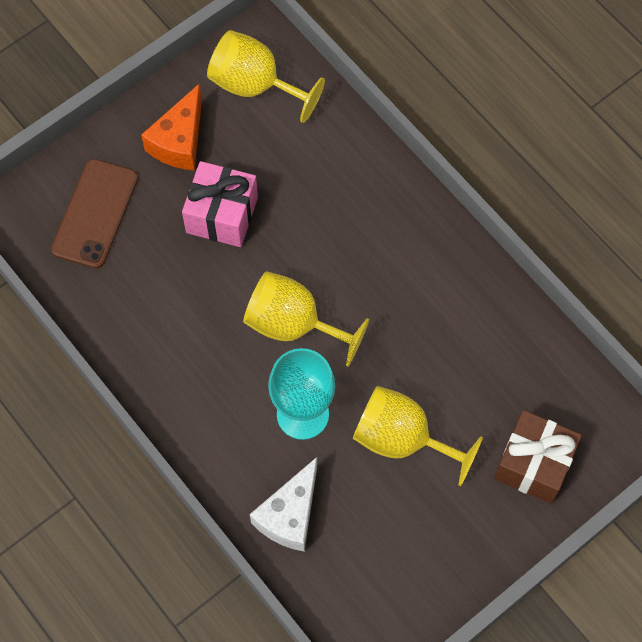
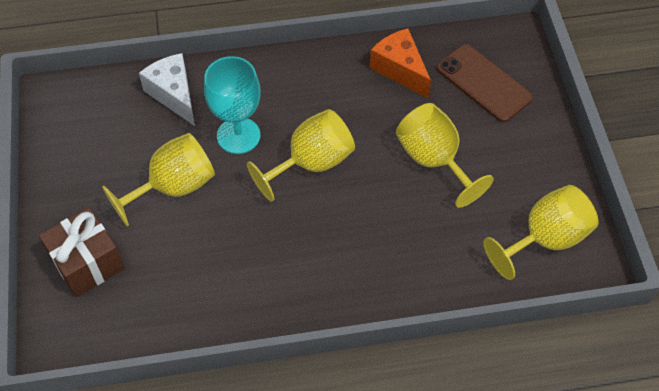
camera: 120 degrees right, 10 degrees down
orange cheese [141,83,202,170] -> orange cheese moved to [370,28,431,98]
pink gift [182,161,258,247] -> yellow goblet [396,103,494,208]

